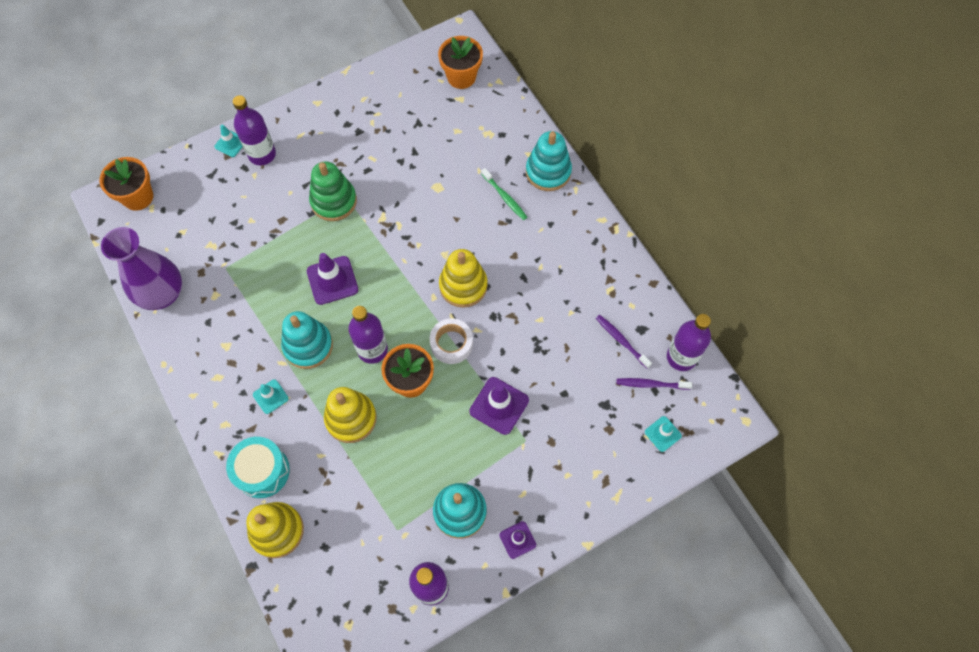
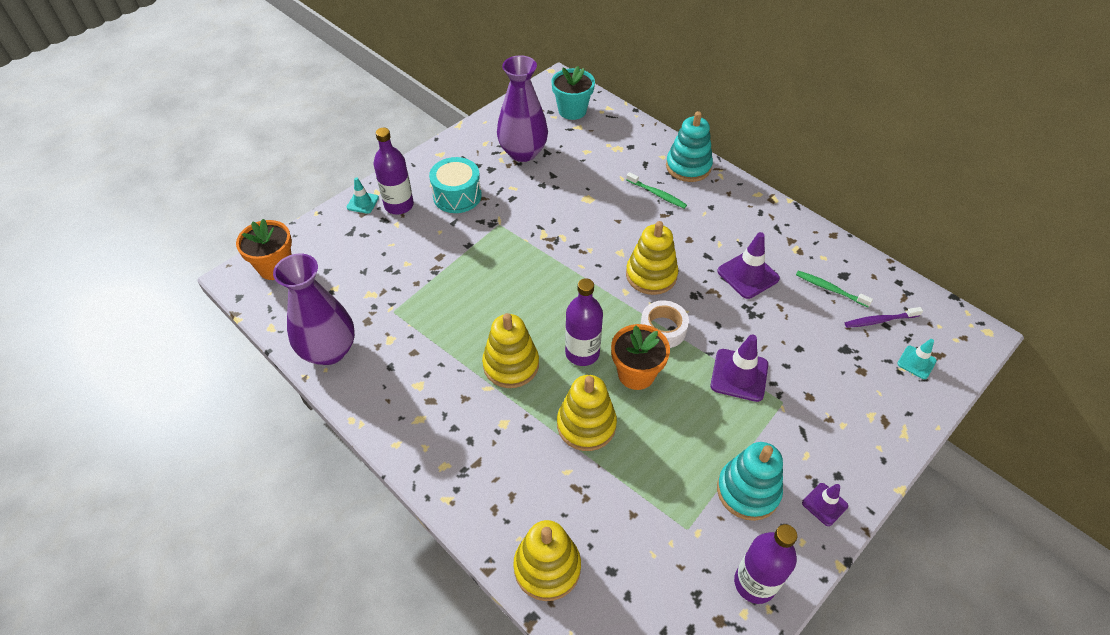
camera: 15 degrees left, 15 degrees down
turquoise drum [226,437,290,498] -> turquoise drum moved to [429,157,482,213]
turquoise traffic cone [253,379,289,414] -> none
turquoise stacking toy [281,311,333,369] -> yellow stacking toy [482,313,539,388]
purple traffic cone [307,253,358,305] -> purple traffic cone moved to [717,232,780,299]
green stacking toy [309,162,357,221] -> none
orange flower pot [438,36,483,89] -> turquoise flower pot [551,66,595,120]
purple toothbrush [596,315,652,368] -> green toothbrush [796,271,873,307]
purple bottle [667,314,711,371] -> none
none -> purple vase [497,55,548,162]

